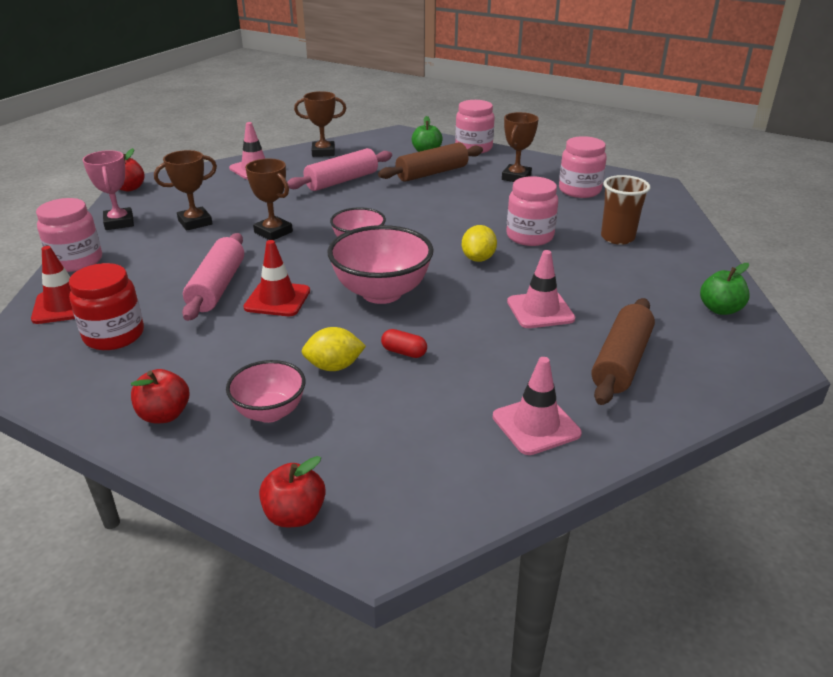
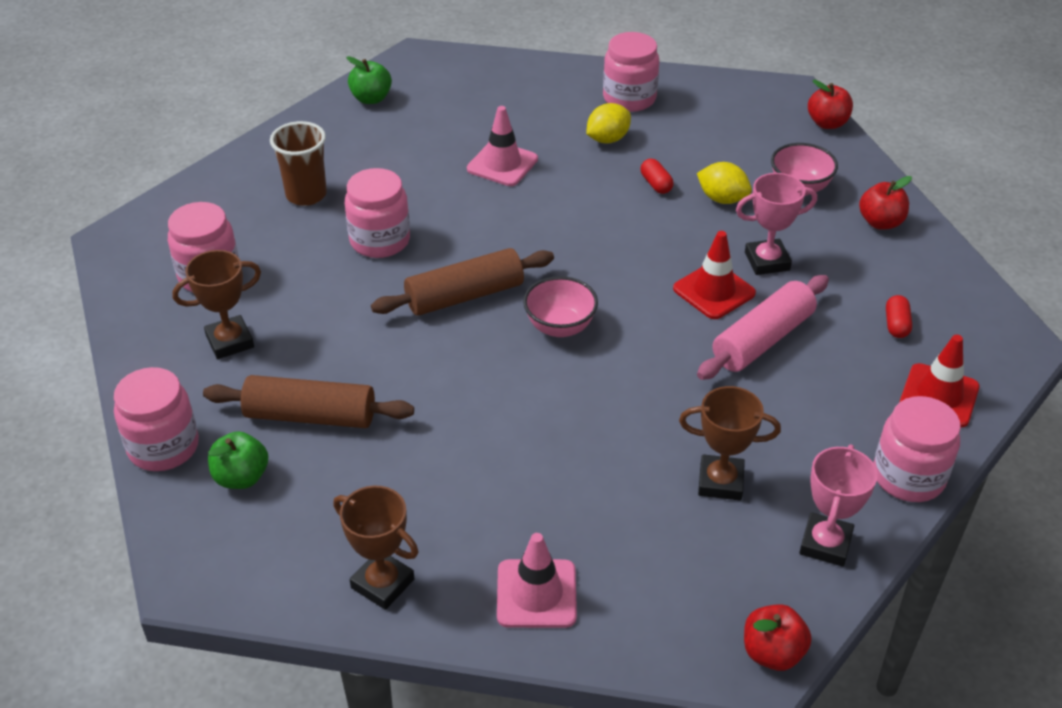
camera: 140 degrees left, 10 degrees up
red jar [69,263,144,350] -> red capsule [886,295,912,338]
brown trophy [245,159,293,240] -> none
pink rolling pin [287,148,392,191] -> none
pink bowl [328,225,434,304] -> none
yellow lemon [462,225,497,262] -> yellow lemon moved to [586,103,631,144]
pink traffic cone [493,357,582,455] -> pink jar [603,32,659,112]
brown rolling pin [591,298,655,405] -> brown rolling pin moved to [371,248,554,316]
none -> pink trophy [736,173,817,275]

